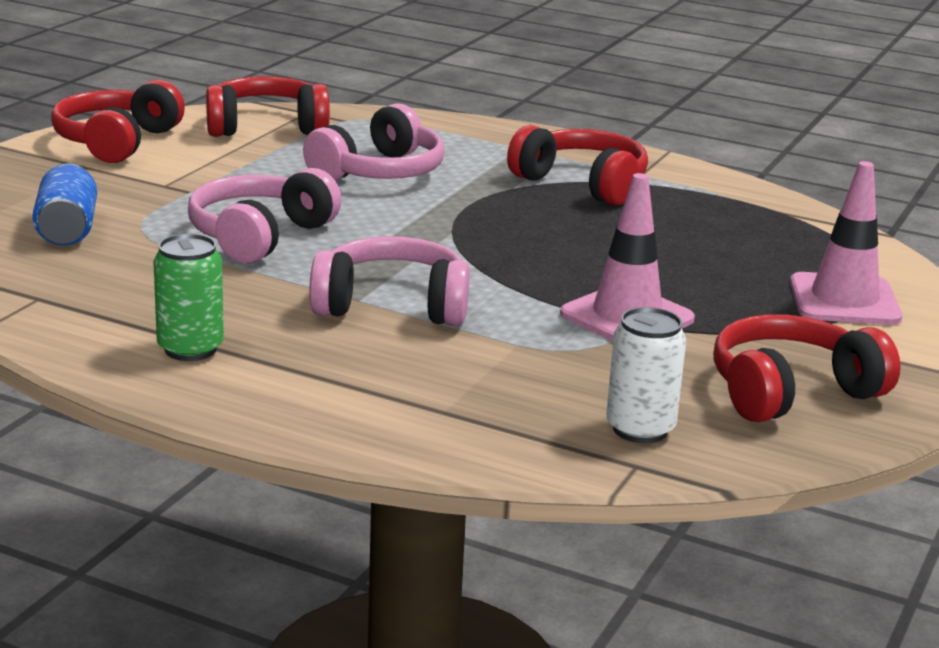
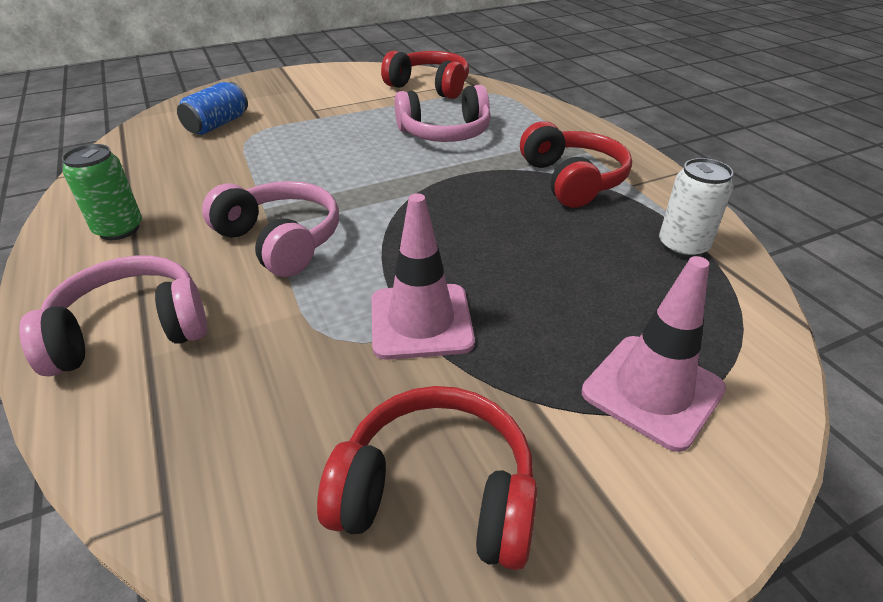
camera: 40 degrees right, 15 degrees up
red headphones [51,80,185,163] -> none
pink headphones [188,168,342,264] -> pink headphones moved to [19,256,207,377]
white can [606,307,686,443] -> white can moved to [659,158,733,258]

